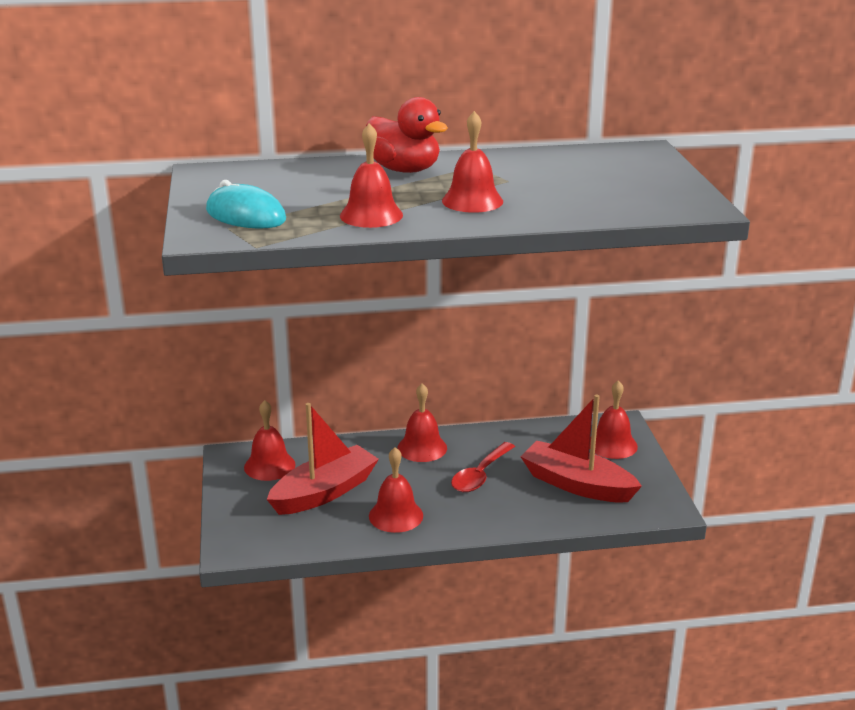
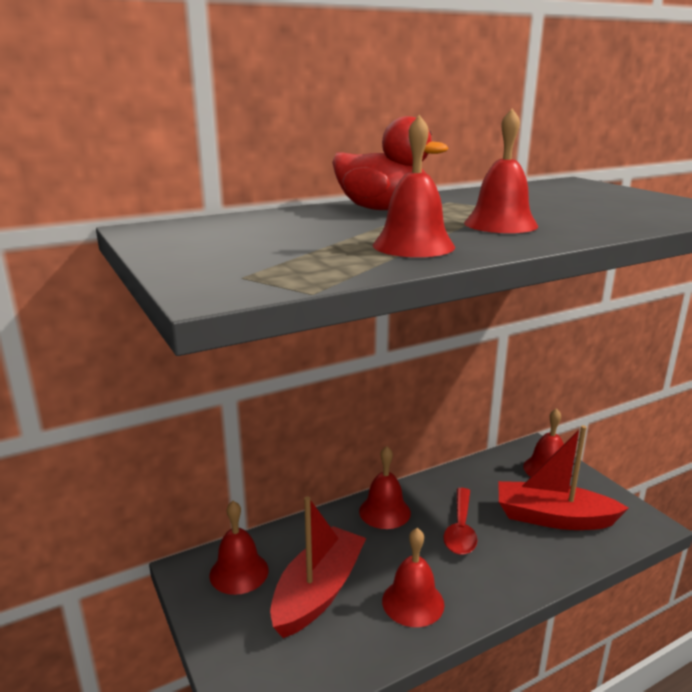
camera: 20 degrees left, 5 degrees down
turquoise mouse [206,180,286,229] -> none

